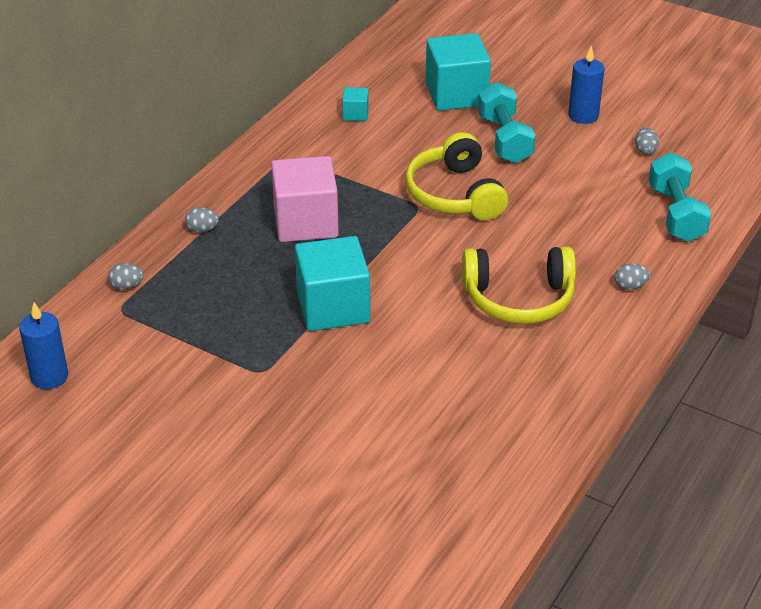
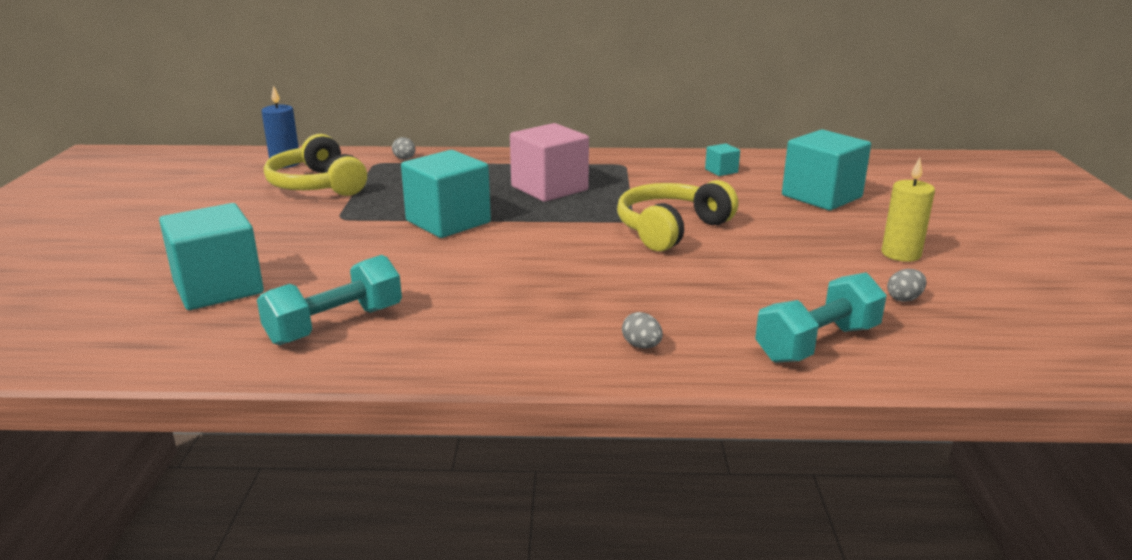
camera: 60 degrees right, 15 degrees down
grey egg [185,207,219,233] -> none
yellow headphones [462,247,576,324] -> yellow headphones moved to [264,134,367,196]
turquoise dumbbell [478,82,535,163] -> turquoise dumbbell moved to [257,255,402,345]
blue candle [568,46,604,124] -> yellow candle [882,157,935,262]
none -> turquoise cube [159,203,264,310]

